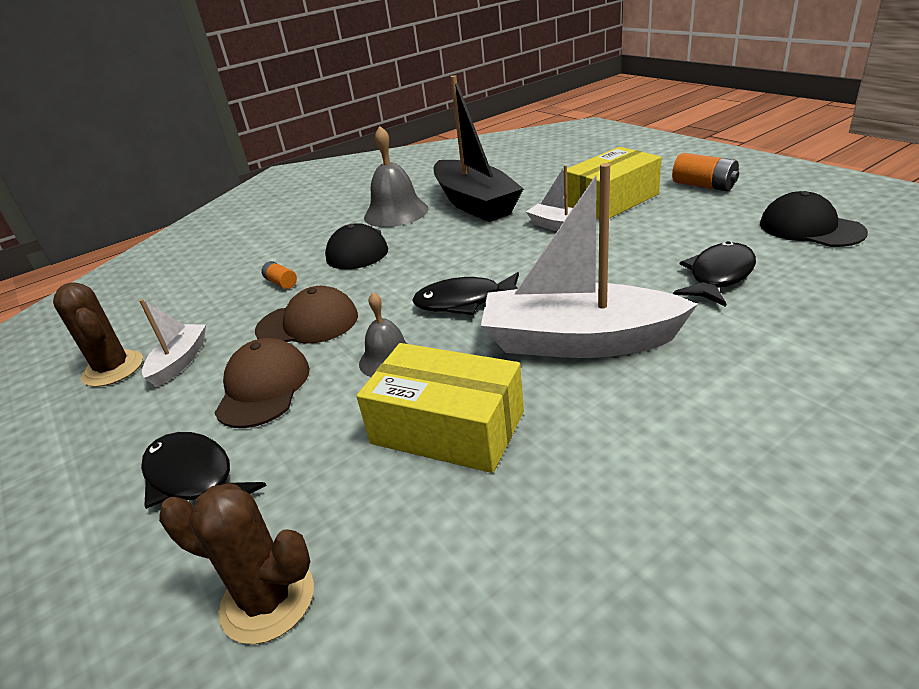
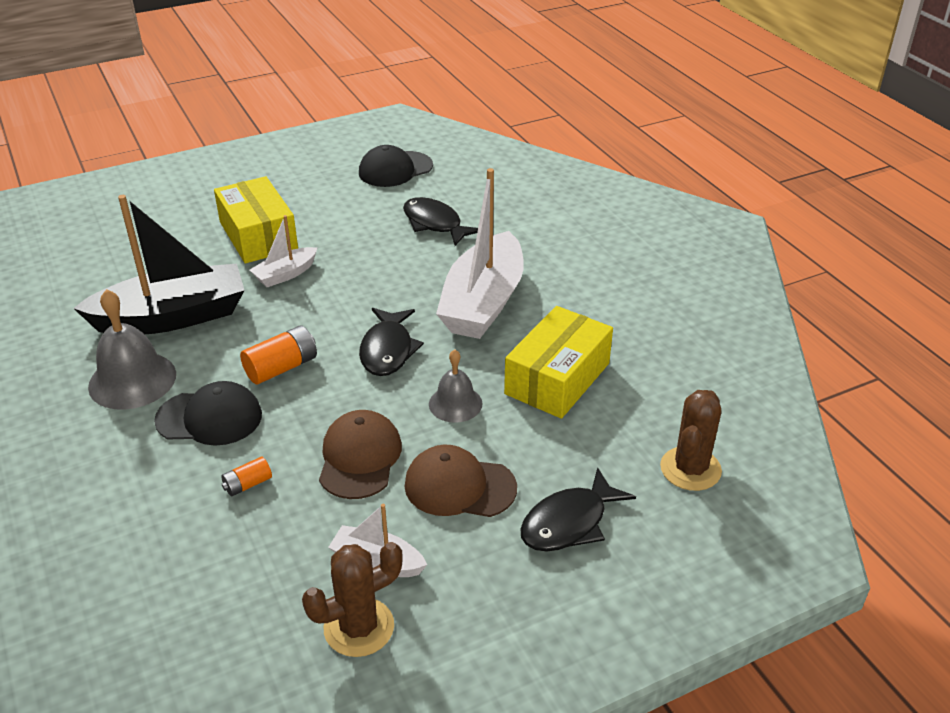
camera: 85 degrees left, 5 degrees up
orange battery [672,153,739,191] -> orange battery moved to [240,326,317,384]

